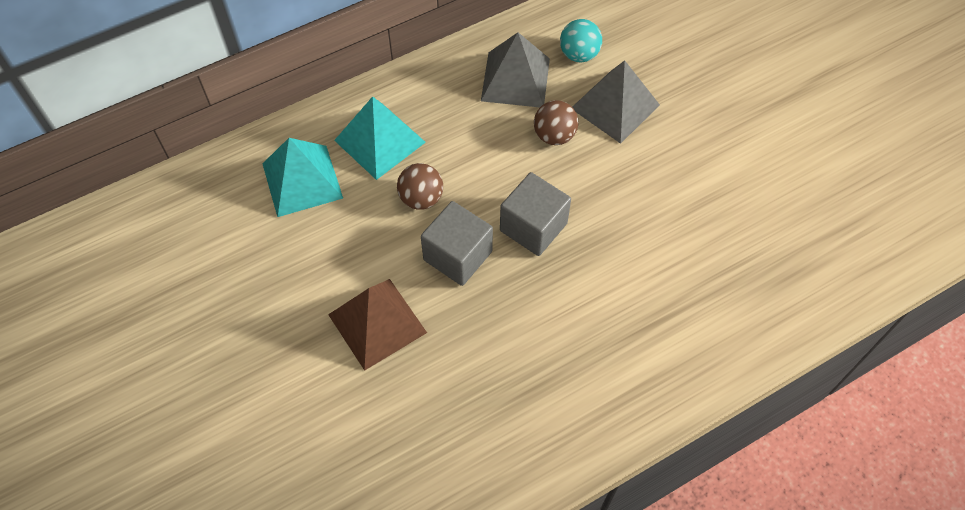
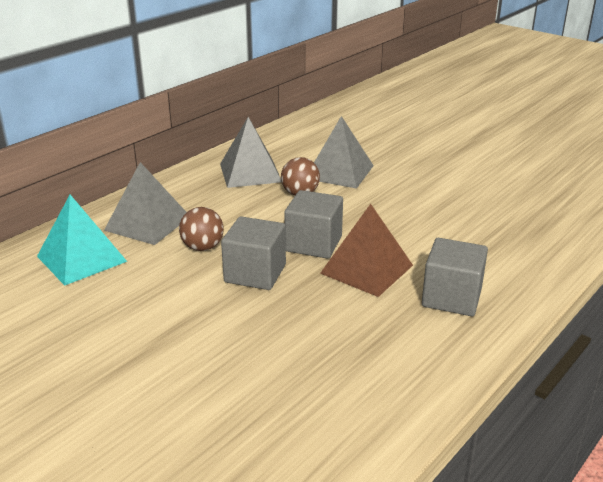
camera: 20 degrees left, 30 degrees down
brown pyramid [328,279,427,371] -> brown pyramid moved to [320,204,413,297]
turquoise pyramid [334,96,426,180] -> grey pyramid [104,162,187,245]
turquoise ball [560,19,602,62] -> none
none -> grey cube [422,238,488,316]

